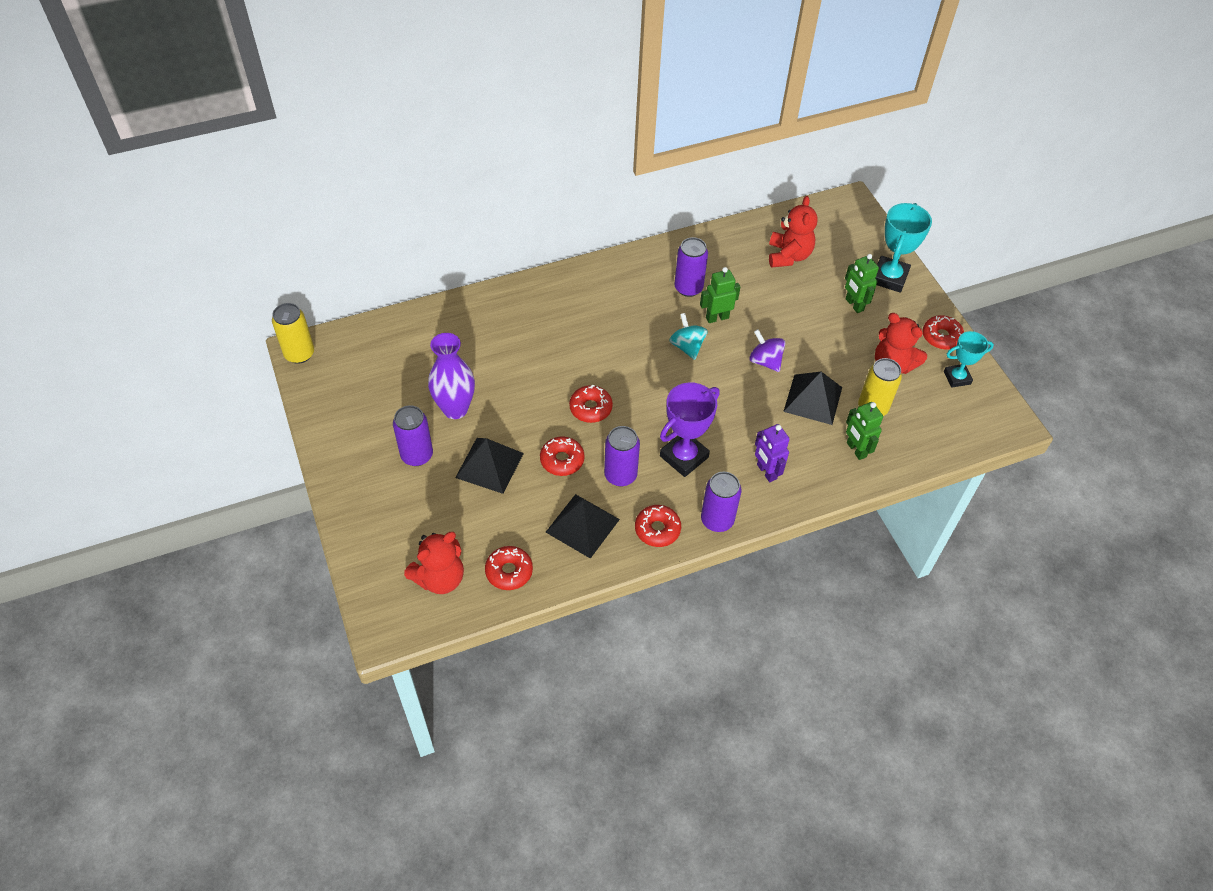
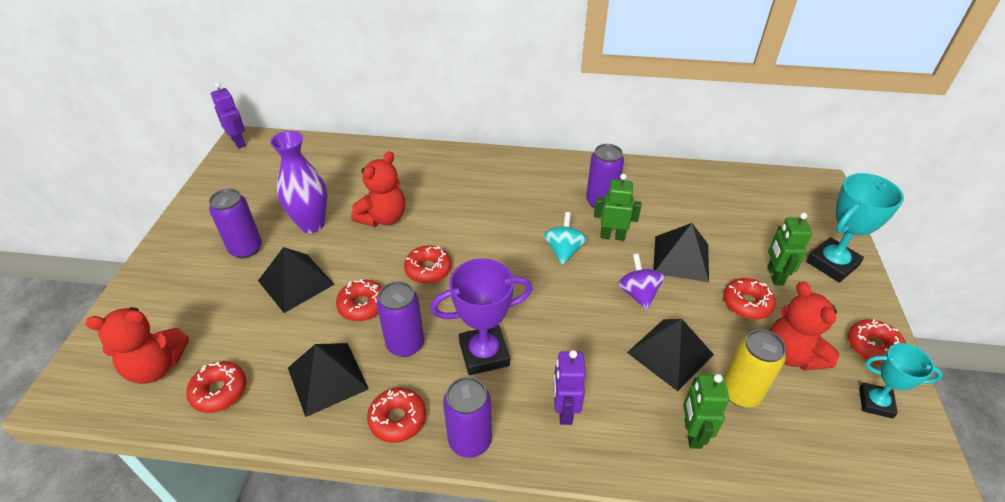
camera: 30 degrees right, 10 degrees down
yellow can [272,303,314,364] -> purple robot [211,83,246,149]
red teddy bear [769,196,818,267] -> red teddy bear moved to [351,151,405,227]
none -> black pyramid [653,223,709,282]
none -> red donut [723,278,776,319]

